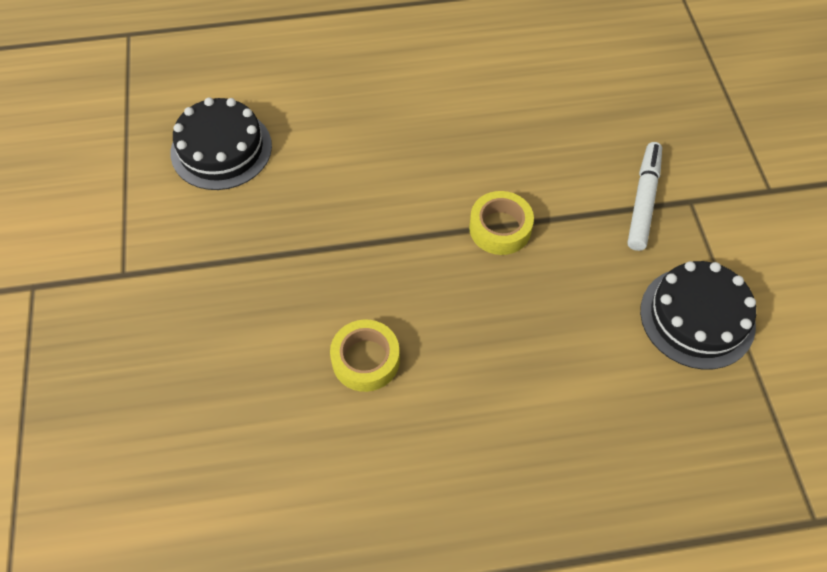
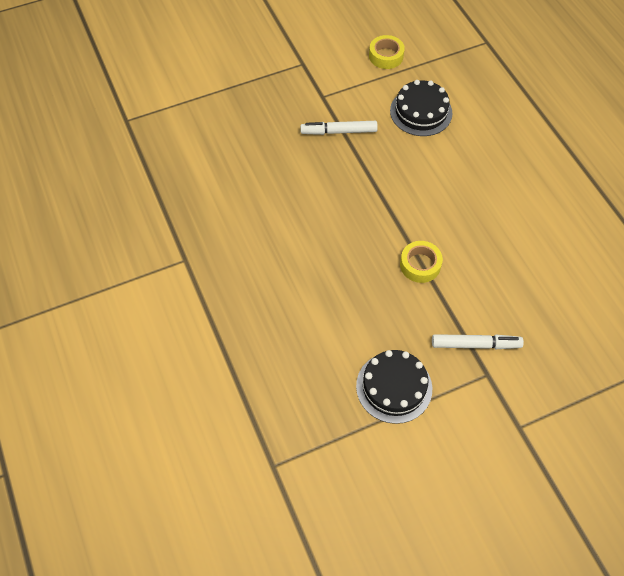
camera: 75 degrees right, 0 degrees up
yellow tape [330,320,400,392] -> yellow tape moved to [369,35,405,69]
none -> white marker [300,121,378,135]

